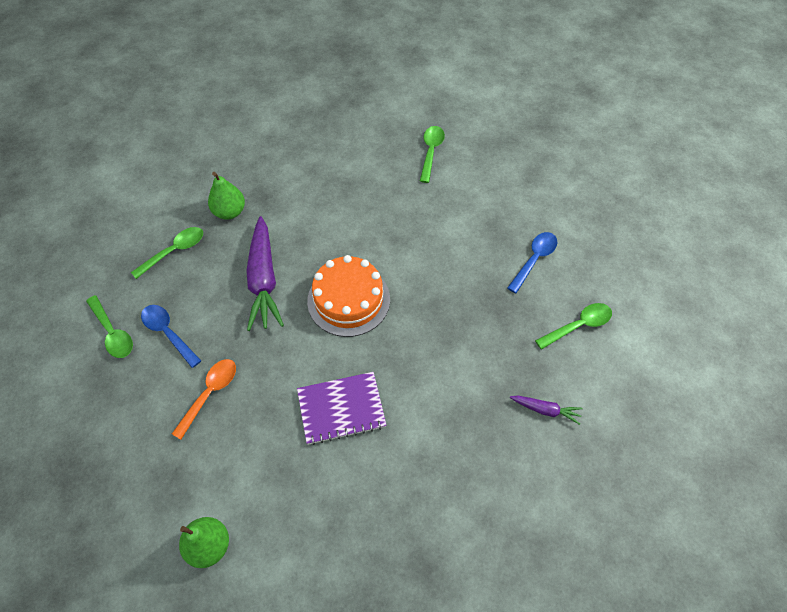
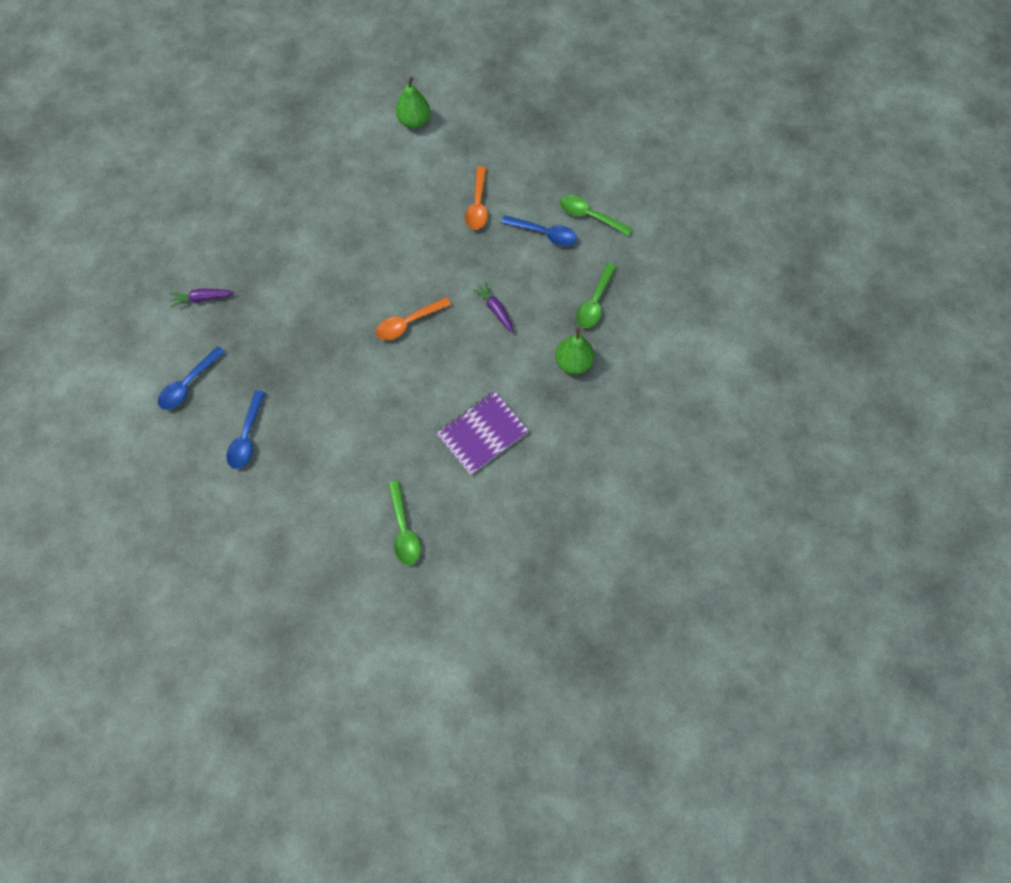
camera: 155 degrees right, 10 degrees up
purple carrot [246,216,284,331] -> purple carrot [472,282,514,333], size x0.48
purple notebook [297,372,387,445] -> purple notebook moved to [437,391,529,475]
orange cake [307,255,390,337] -> orange spoon [376,297,451,340]
green spoon [535,303,612,350] -> blue spoon [158,346,225,410]

